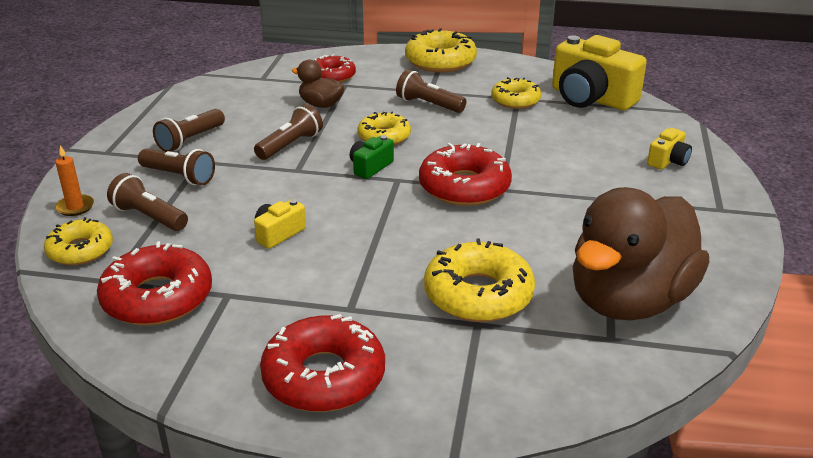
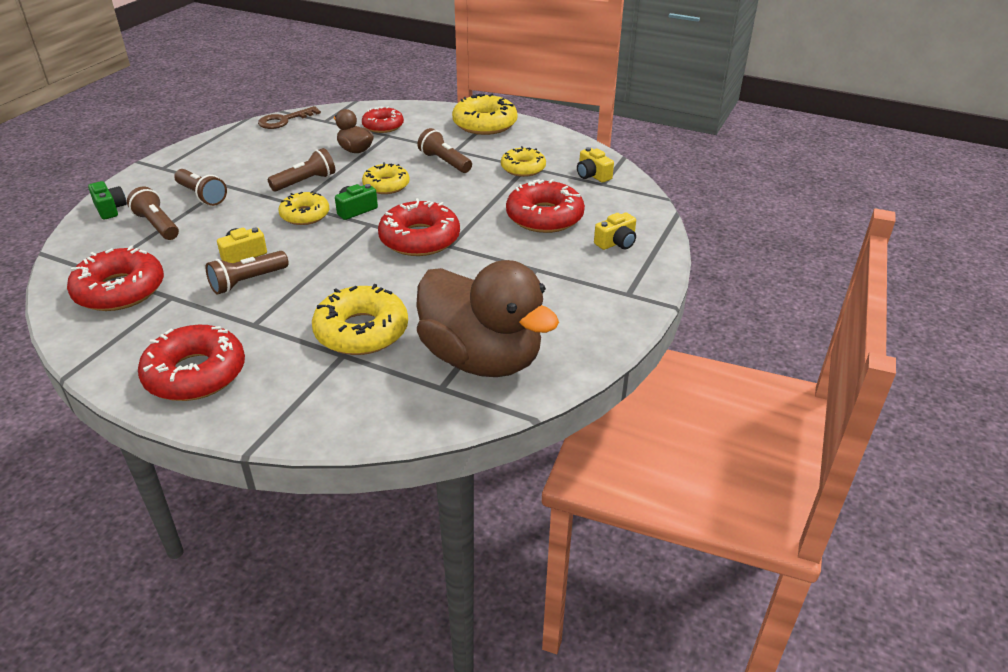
camera: 15 degrees right, 5 degrees up
yellow donut [44,217,113,265] -> yellow donut moved to [279,191,329,225]
orange candle [55,145,94,216] -> green camera [88,181,127,220]
brown flashlight [153,109,225,152] -> brown flashlight moved to [206,251,289,295]
yellow camera [552,35,647,110] -> yellow camera [577,147,614,183], size x0.47
brown duck [573,187,710,320] -> brown duck turned 105 degrees counterclockwise [416,260,559,377]
none -> brown key [258,106,321,129]
none -> red donut [506,179,585,233]

